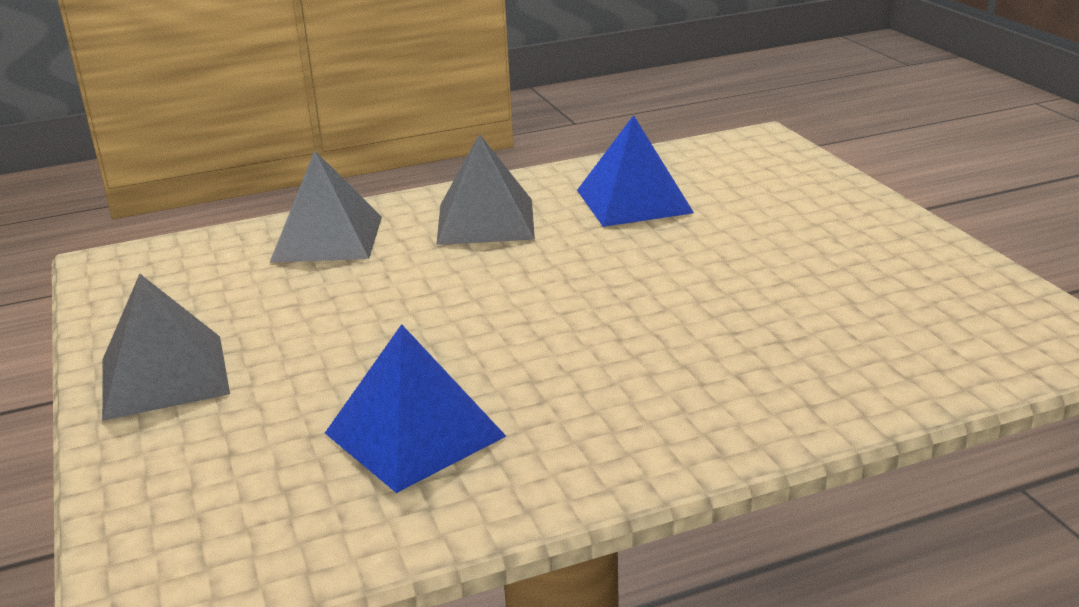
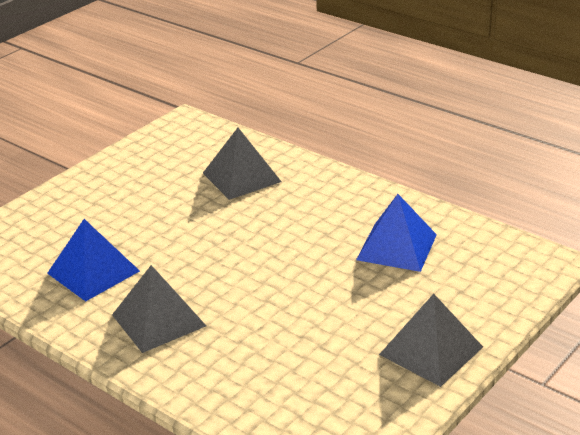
camera: 120 degrees left, 5 degrees up
grey pyramid [270,151,382,263] -> grey pyramid moved to [203,128,282,200]

